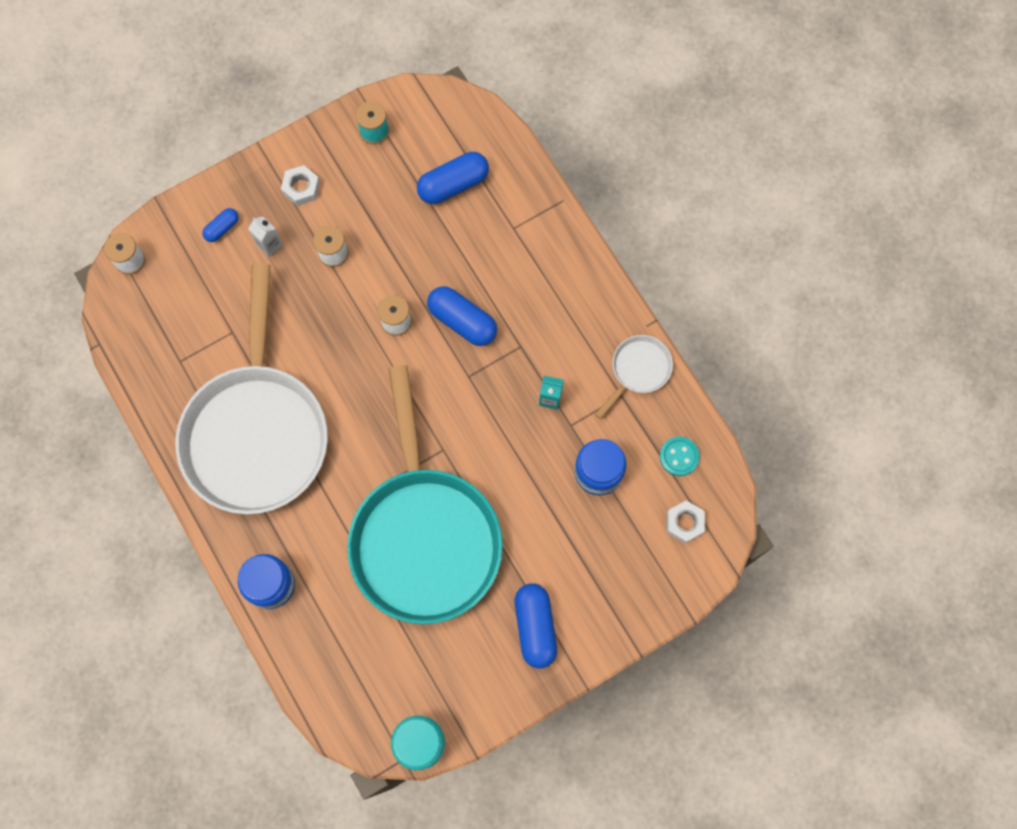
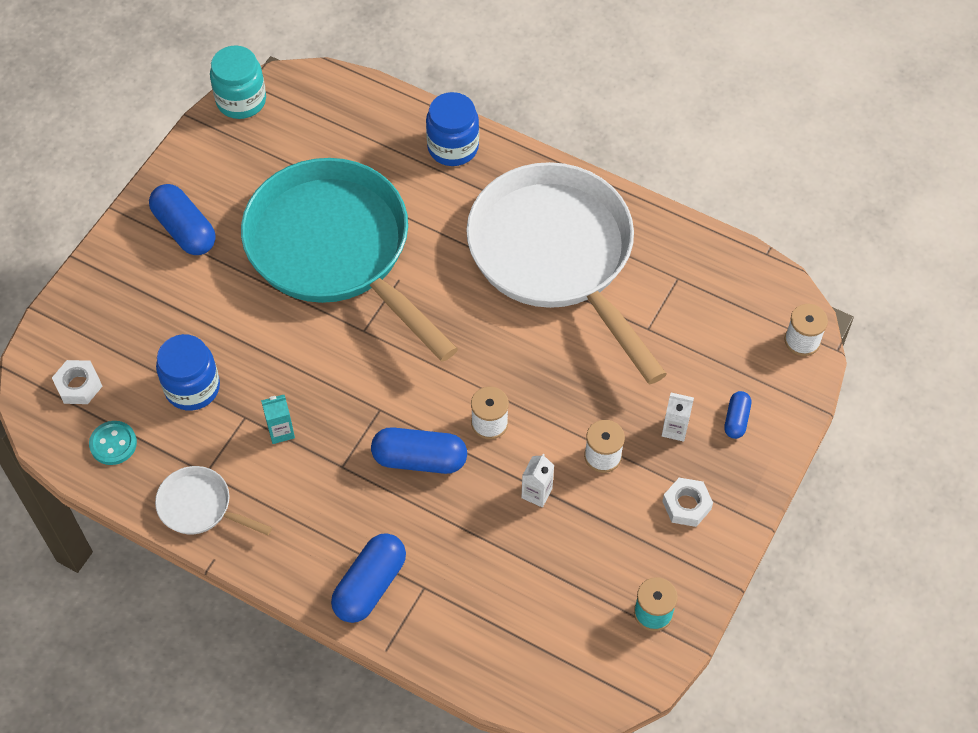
camera: 150 degrees right, 15 degrees down
blue capsule [417,152,489,204] -> blue capsule moved to [331,533,406,623]
white pan [595,335,673,419] -> white pan turned 105 degrees clockwise [155,466,272,535]
none -> white carton [522,454,554,507]

